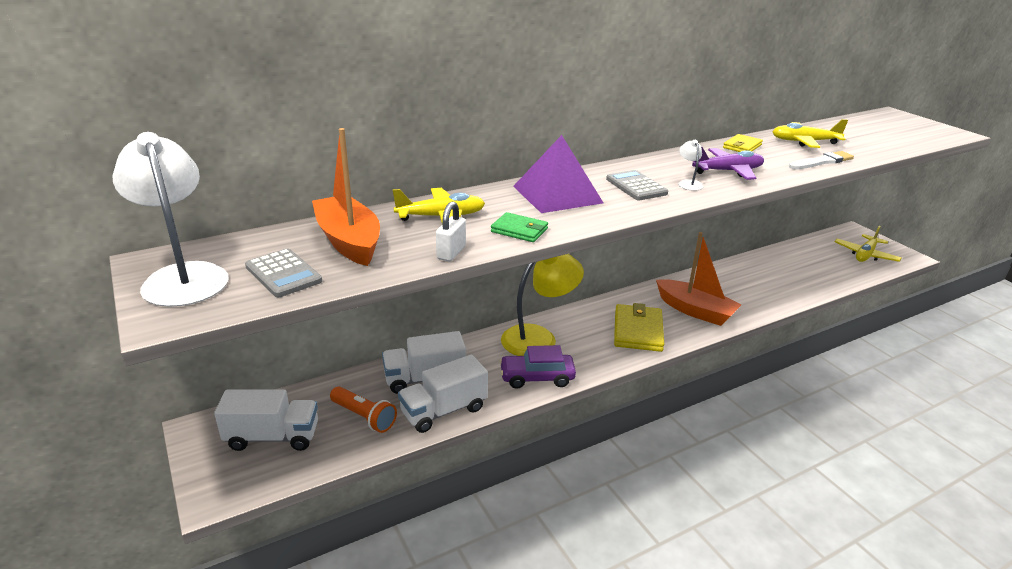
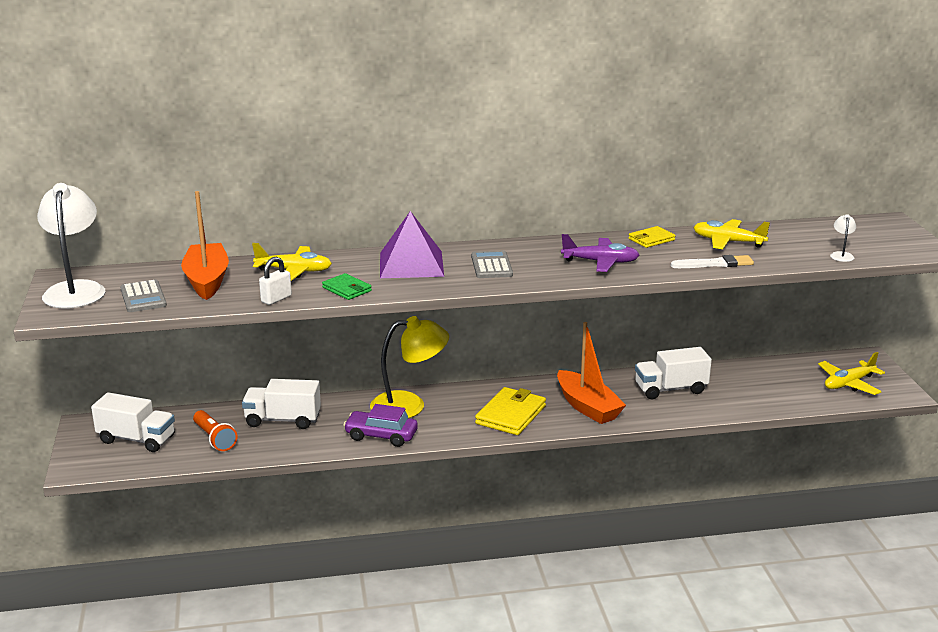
camera: 20 degrees right, 5 degrees down
white truck [398,354,488,433] -> white truck moved to [635,347,712,399]
white lamp [679,140,703,191] -> white lamp moved to [830,214,856,262]

